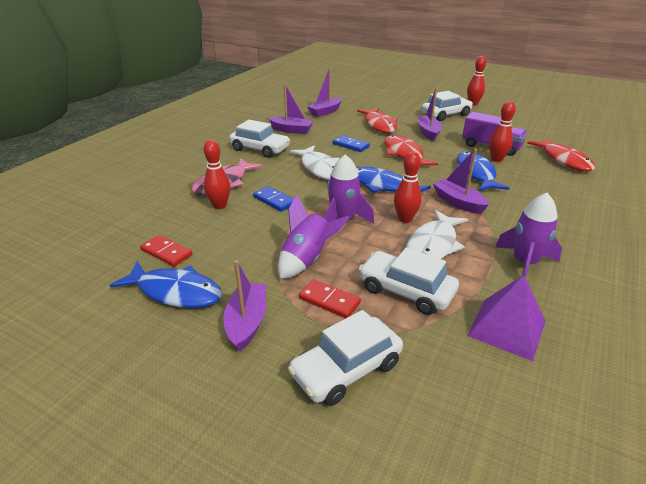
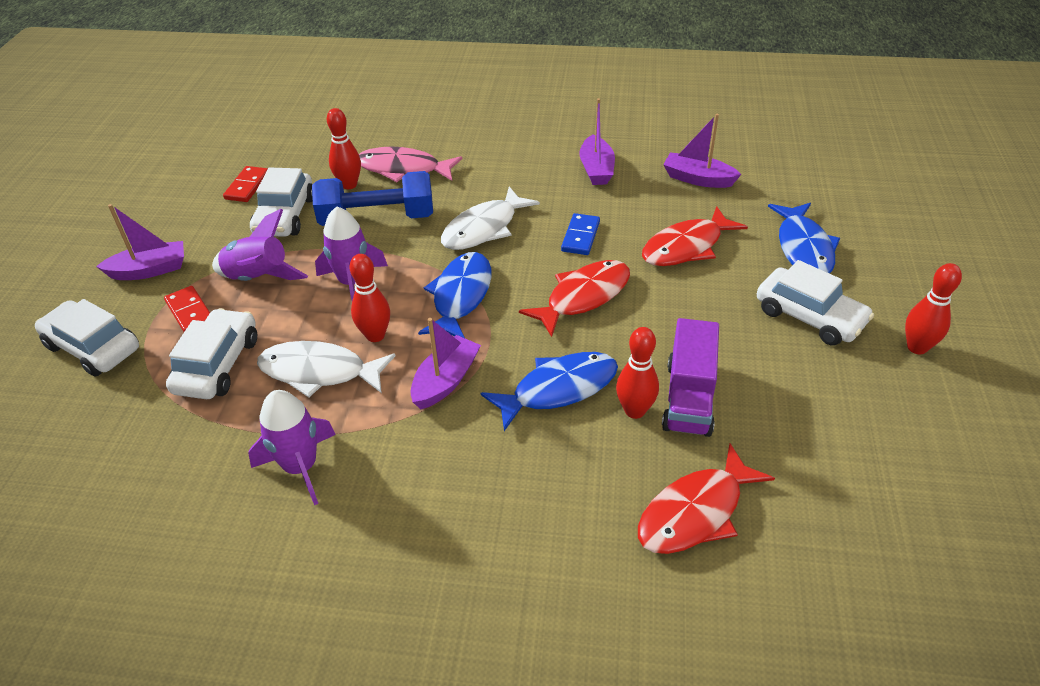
camera: 70 degrees right, 10 degrees up
blue fish [109,261,222,308] -> blue fish moved to [768,203,840,274]
white car [229,120,290,158] -> white car moved to [250,167,313,237]
blue domino [253,186,293,212] -> blue dumbbell [312,171,433,226]
red domino [299,279,361,318] -> red domino turned 45 degrees counterclockwise [164,286,210,332]
purple boat [418,88,442,141] -> none
purple pyramid [467,275,546,361] -> none

